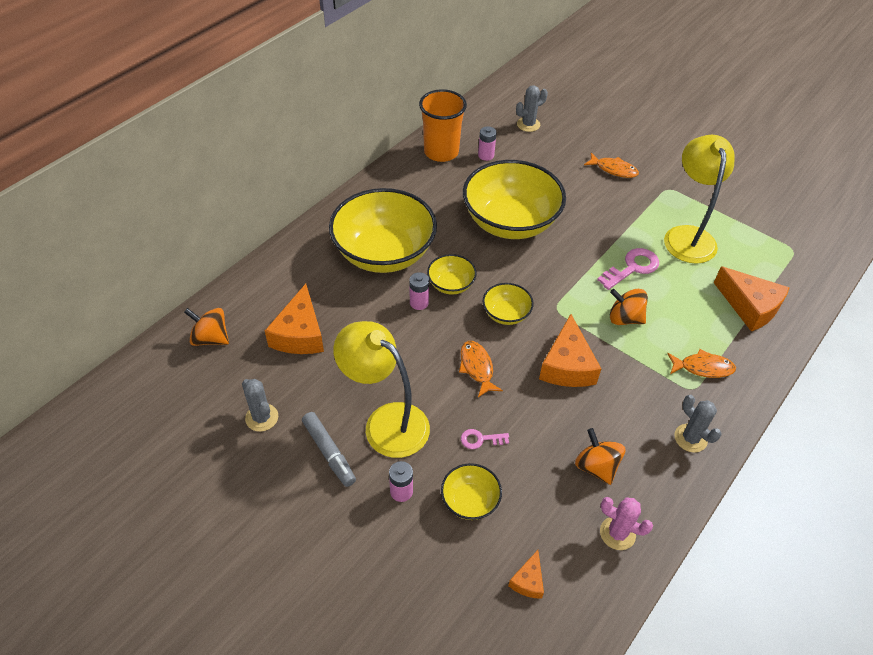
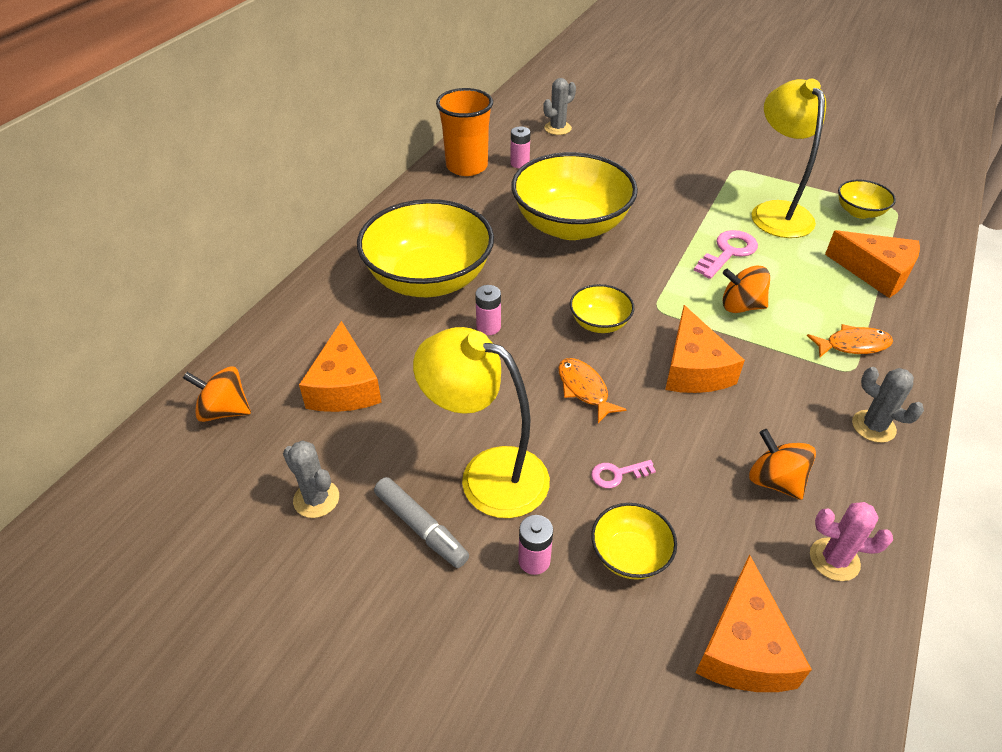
camera: 10 degrees left, 5 degrees down
yellow bowl [427,254,477,295] -> yellow bowl moved to [838,180,896,219]
orange cheese [508,550,544,599] -> orange cheese [695,554,812,692], size x1.98
orange fish [584,153,639,178] -> none

